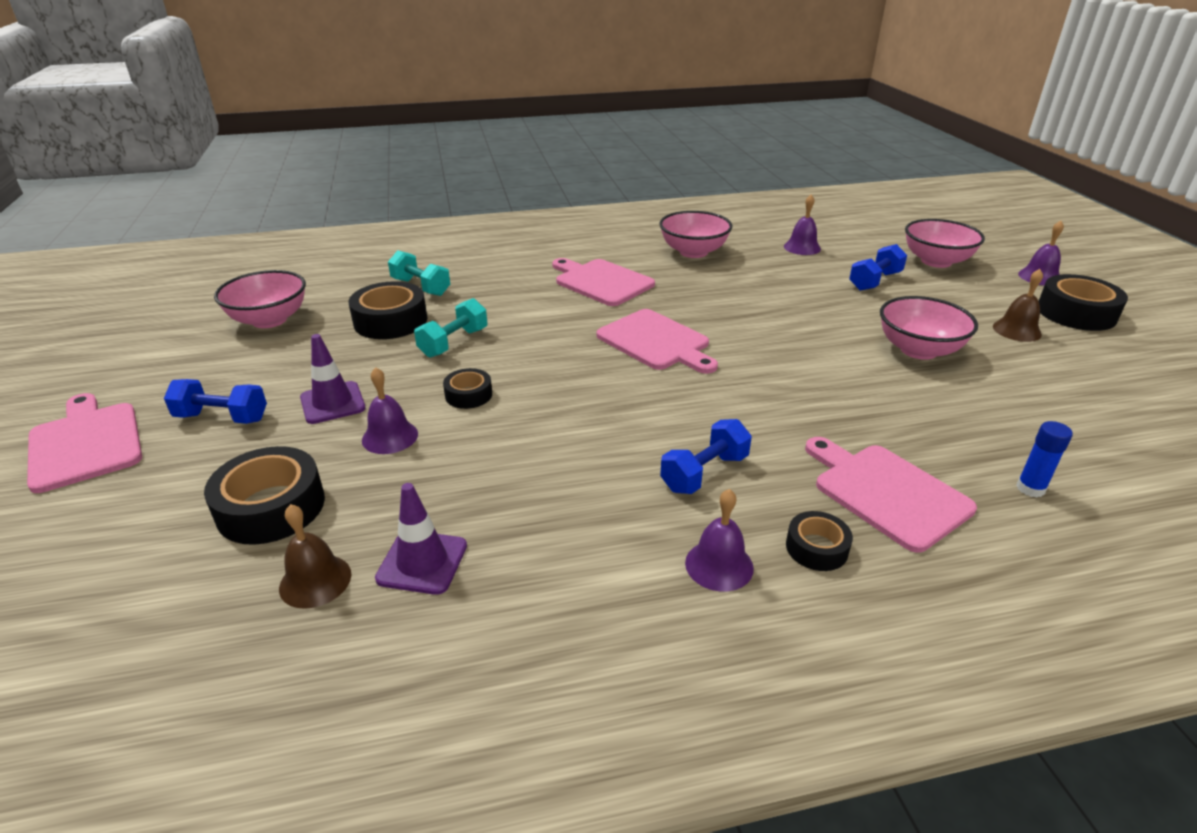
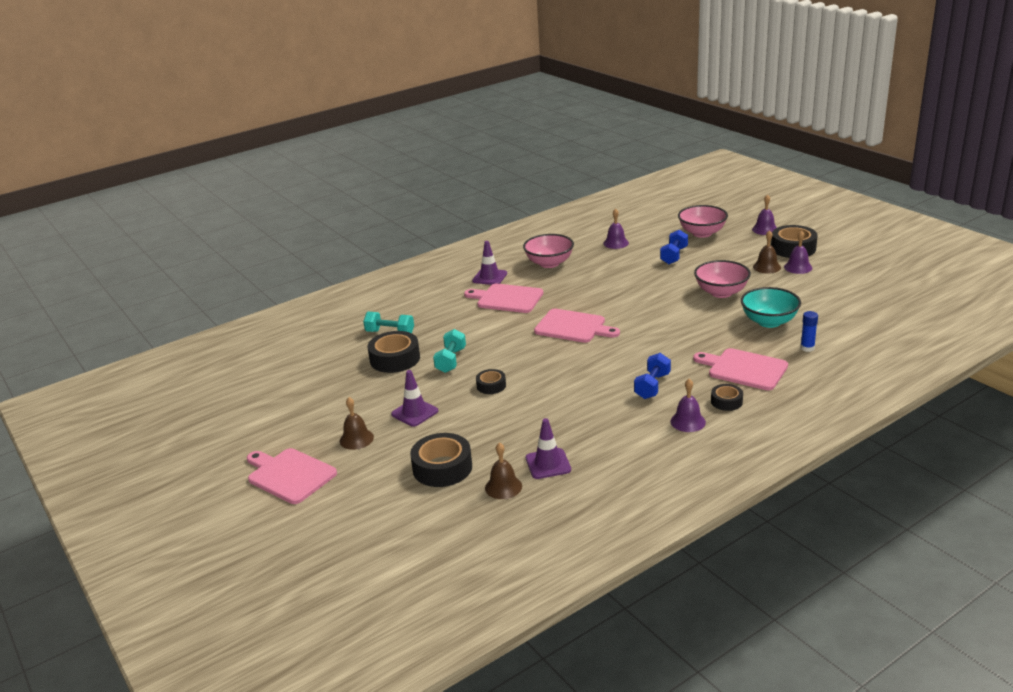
camera: 20 degrees left, 5 degrees down
blue dumbbell [164,379,267,424] -> brown bell [340,397,374,450]
pink bowl [214,270,306,328] -> none
purple bell [362,367,418,454] -> purple bell moved to [784,230,812,274]
none -> purple traffic cone [472,241,507,285]
none -> turquoise bowl [741,287,801,328]

